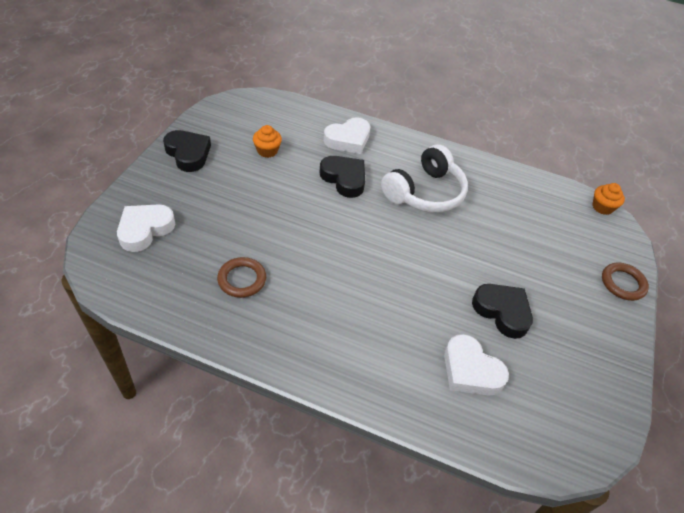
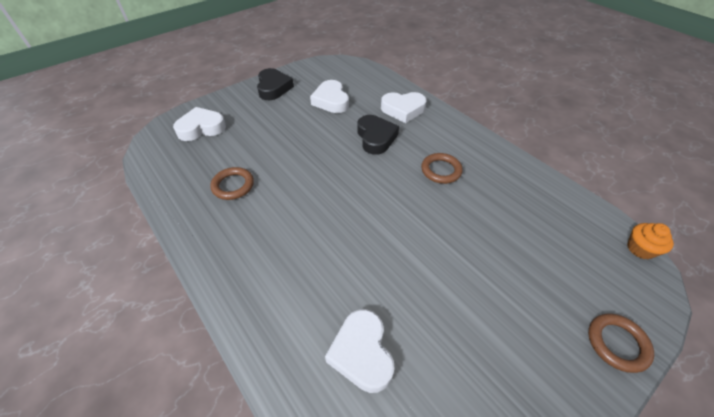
camera: 35 degrees right, 0 degrees up
orange cupcake [253,125,282,158] -> white heart [310,80,349,113]
white headphones [381,144,468,213] -> brown ring [421,153,463,184]
black heart [472,284,533,339] -> none

